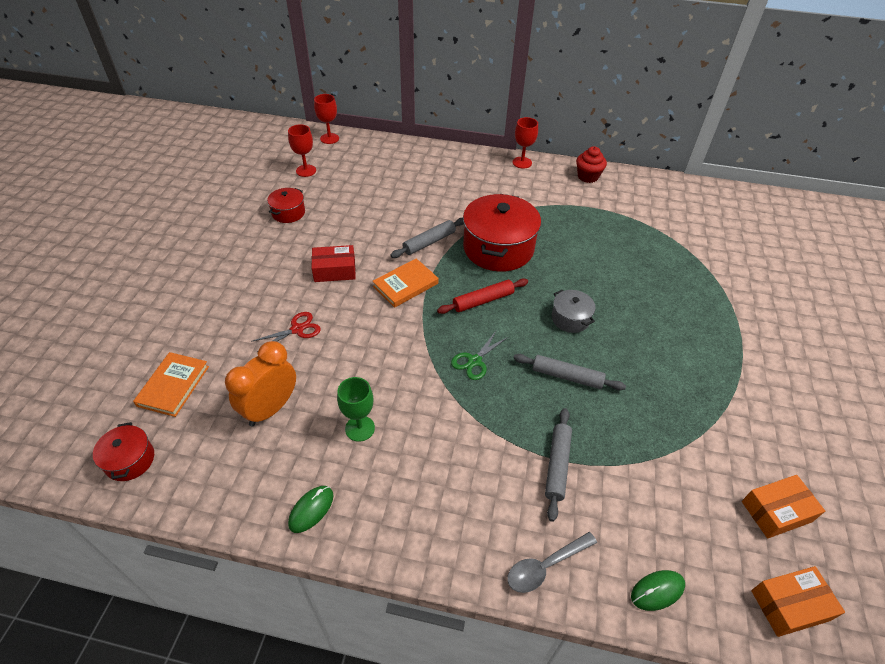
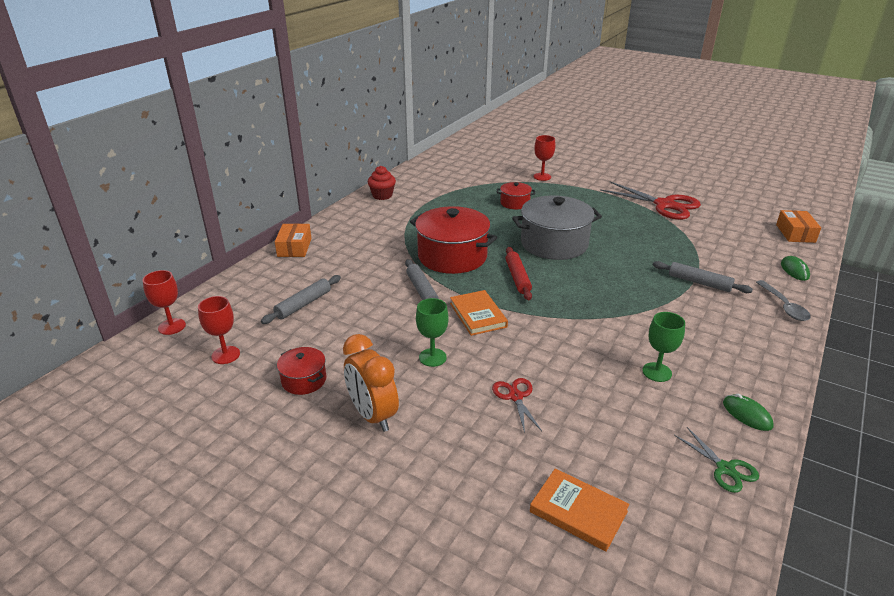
camera: 70 degrees left, 15 degrees down
red pot [93,422,154,481] -> red pot moved to [497,182,535,209]
orange clock [225,341,296,426] -> orange clock moved to [343,334,399,432]
red box [311,245,356,282] -> green goblet [416,298,449,367]
green scissors [451,331,508,380] -> green scissors moved to [674,427,759,493]
red goblet [512,117,538,169] -> red goblet moved to [533,135,555,181]
grey rolling pin [513,354,626,391] -> grey rolling pin moved to [261,275,341,324]
grey pot [552,290,596,333] -> grey pot [512,195,602,260], size x2.03
orange box [742,475,825,538] -> orange box moved to [275,223,312,257]
none -> red scissors [600,182,701,220]

